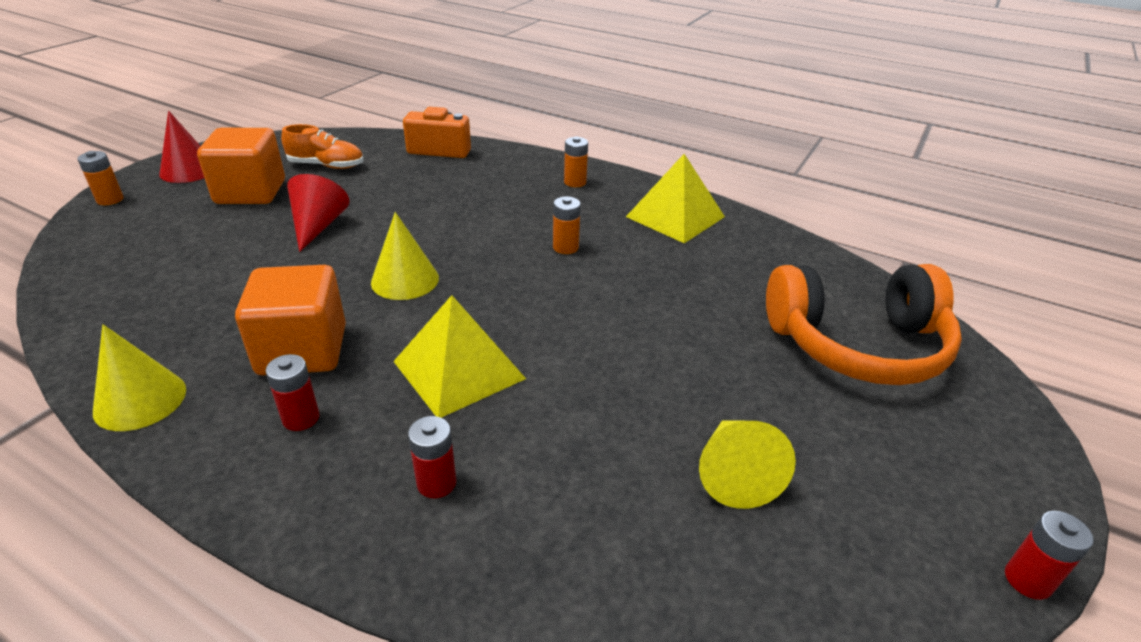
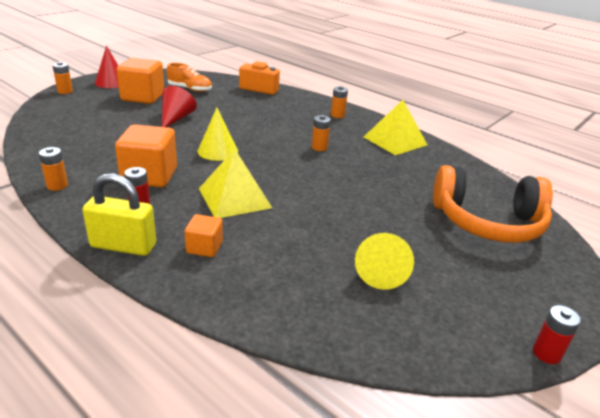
camera: 10 degrees right, 5 degrees down
yellow cone [93,324,186,431] -> orange battery [39,147,68,191]
red battery [408,416,456,498] -> orange cube [184,214,223,257]
none -> yellow padlock [82,173,156,256]

